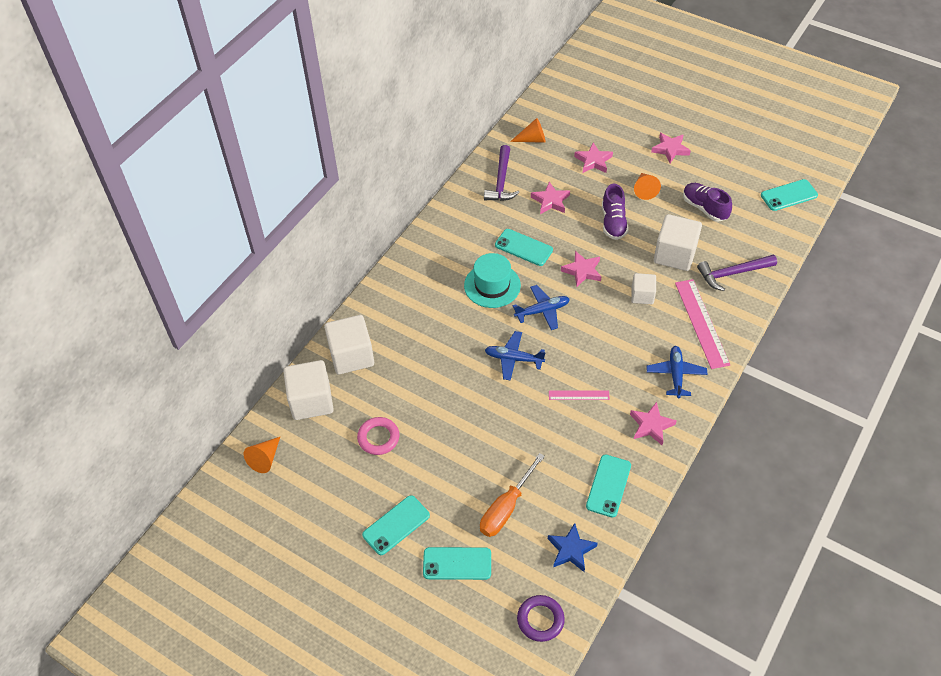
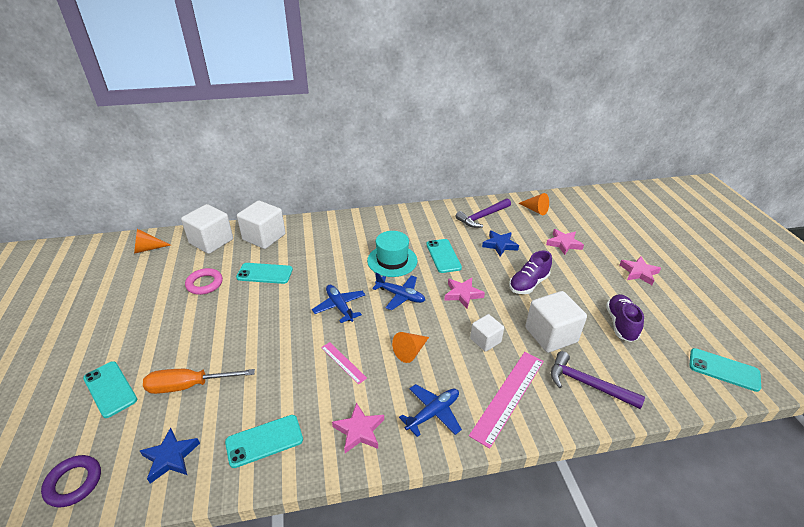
camera: 45 degrees right, 15 degrees down
turquoise phone [362,495,430,555] -> turquoise phone moved to [236,263,293,284]
pink star [531,182,570,214] -> blue star [482,230,519,256]
orange cone [634,173,661,200] -> orange cone moved to [392,332,429,363]

